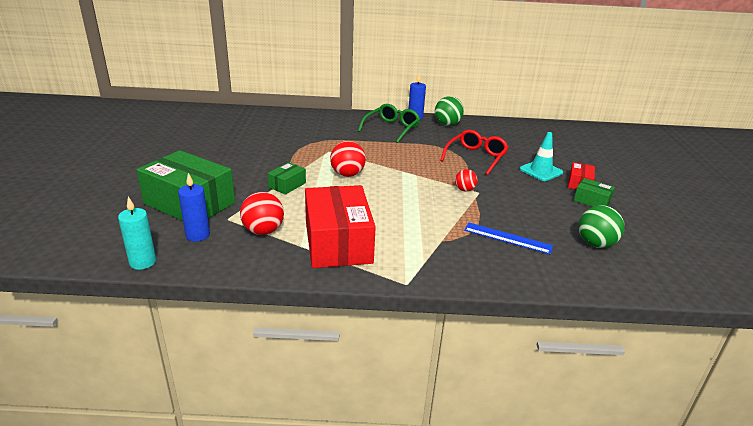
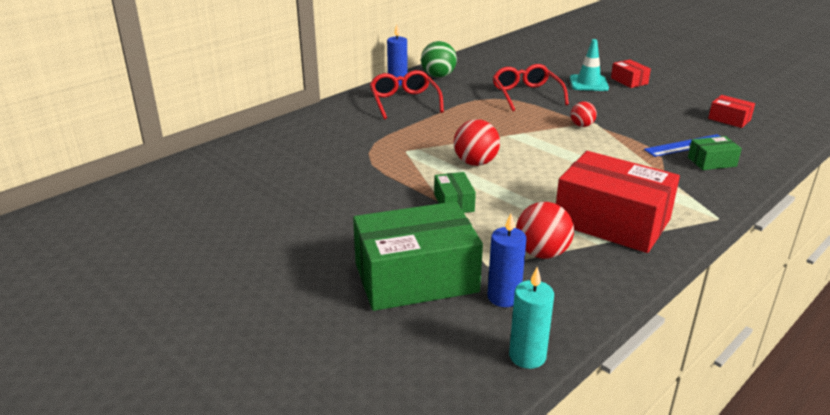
camera: 45 degrees left, 0 degrees up
green glasses [358,104,420,143] -> red glasses [370,70,444,119]
green box [574,178,615,207] -> green box moved to [688,136,742,170]
green ball [579,205,625,248] -> red box [708,95,755,128]

